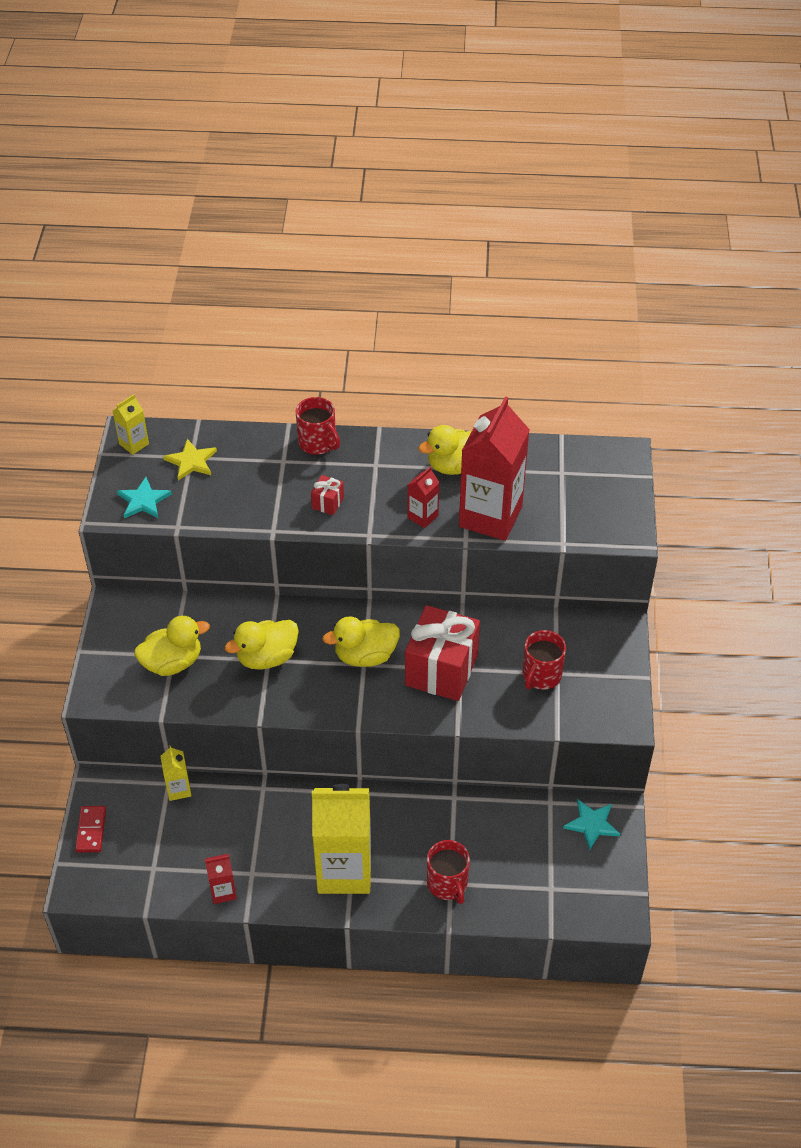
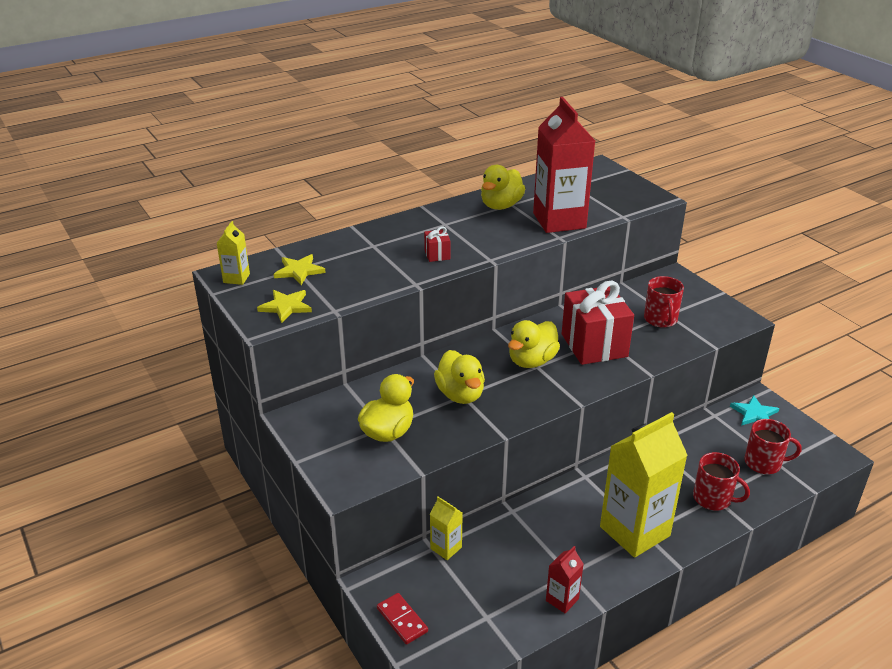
camera: 35 degrees left, 15 degrees down
turquoise star [117,477,172,518] -> yellow star [257,290,312,323]
yellow duck [225,620,298,670] -> yellow duck turned 45 degrees counterclockwise [434,350,485,404]
red mug [296,397,340,455] -> red mug moved to [745,419,801,474]
red carton [408,466,440,528] -> none

